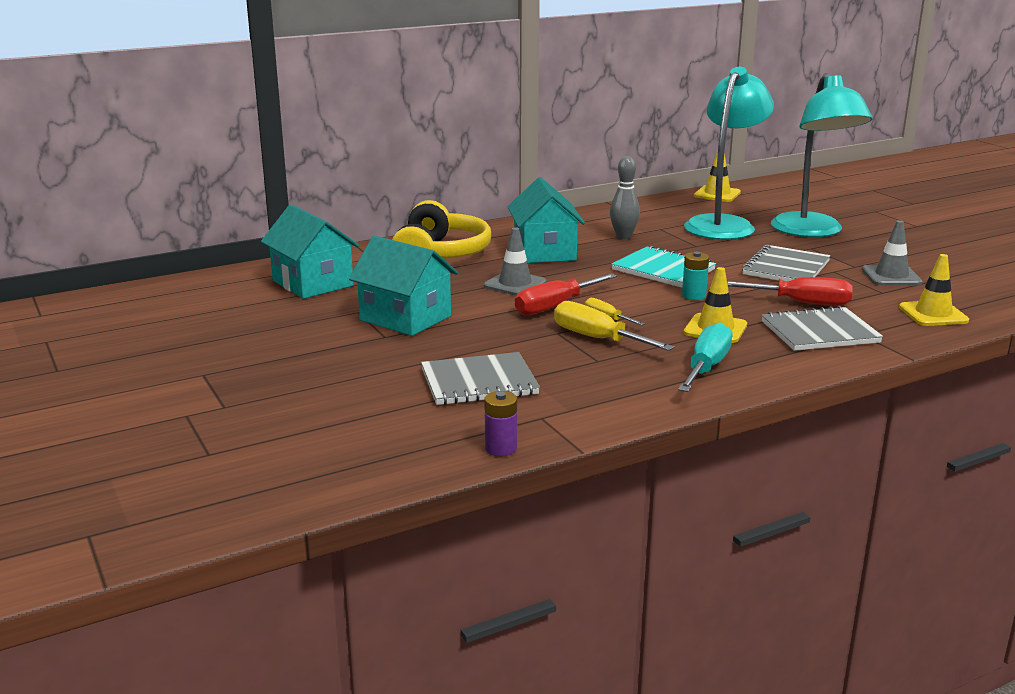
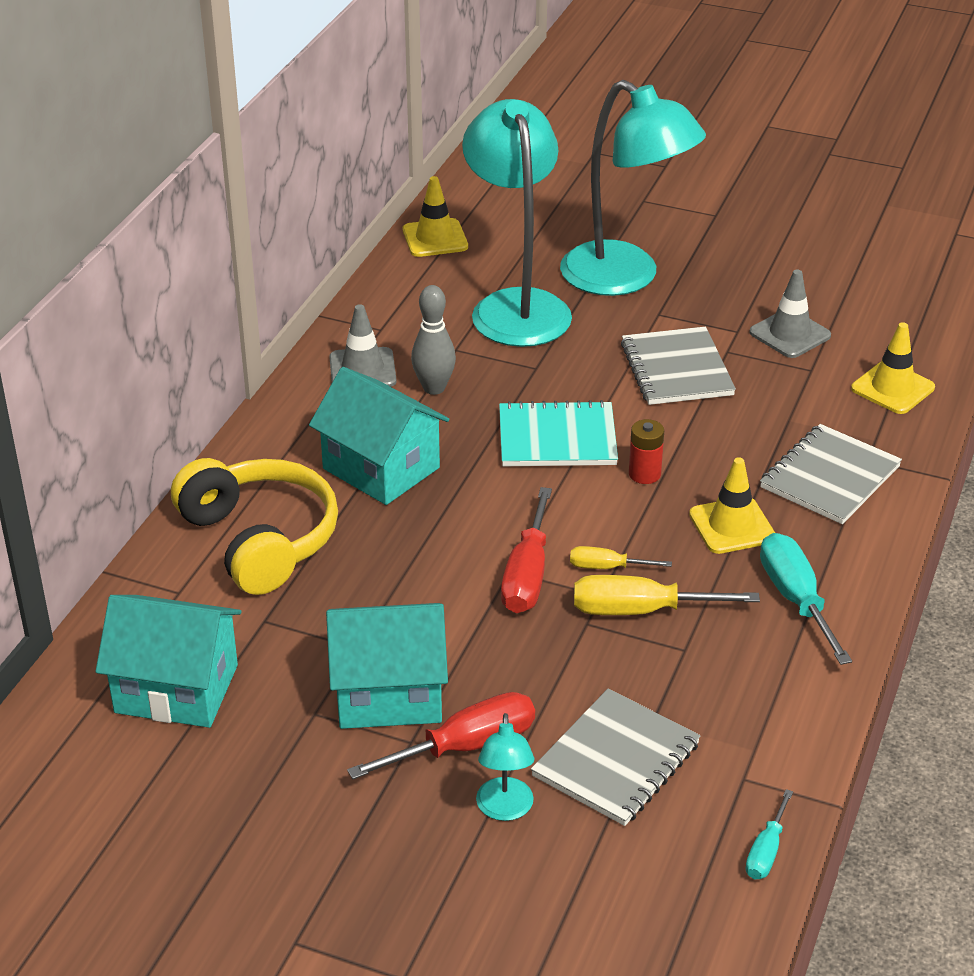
camera: 40 degrees left, 15 degrees up
grey traffic cone [484,227,547,296] -> grey traffic cone moved to [329,304,397,387]
purple battery [484,391,517,456] -> turquoise screwdriver [746,789,793,879]
turquoise battery [682,252,709,300] -> red battery [629,419,664,484]
red screwdriver [727,277,853,306] -> red screwdriver moved to [347,692,535,779]
none -> turquoise lamp [476,713,534,821]

